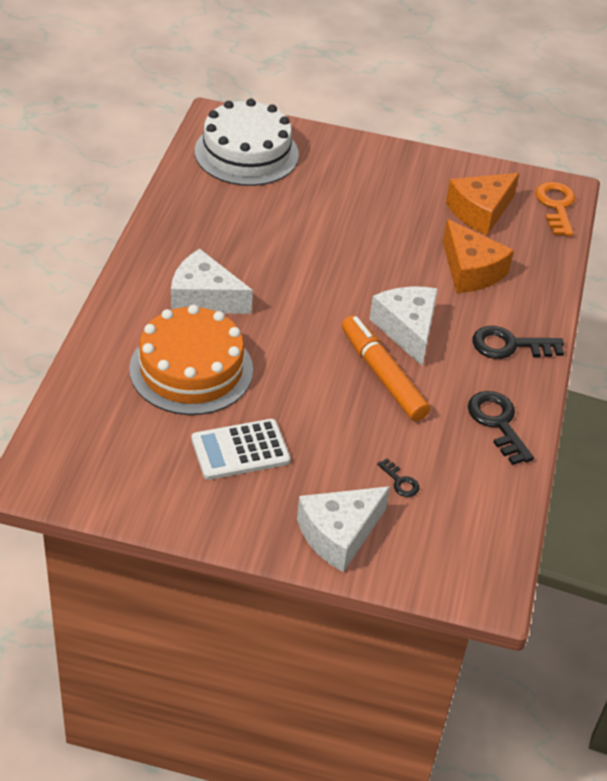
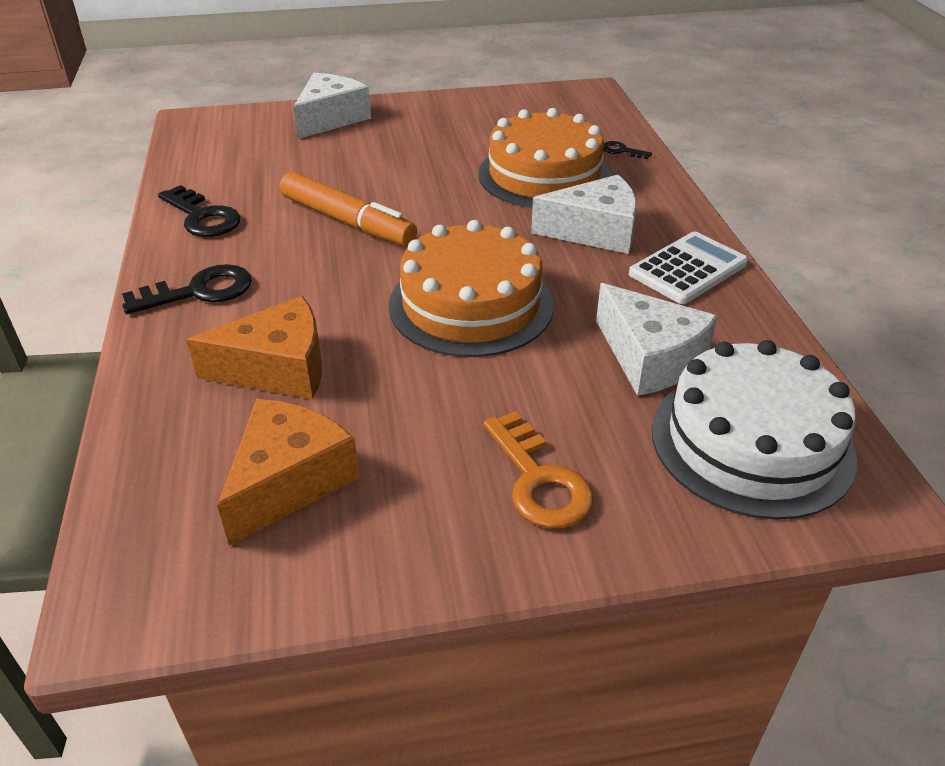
camera: 160 degrees right, 5 degrees down
white calculator [191,419,290,480] -> white calculator moved to [629,232,748,304]
white cheese [370,287,438,366] -> white cheese moved to [596,283,718,396]
black key [377,459,420,497] -> black key moved to [603,141,652,159]
orange cheese [443,219,514,293] -> orange cheese turned 135 degrees clockwise [186,296,322,399]
orange key [535,182,575,236] -> orange key moved to [483,411,594,528]
none -> orange cake [389,220,554,357]

